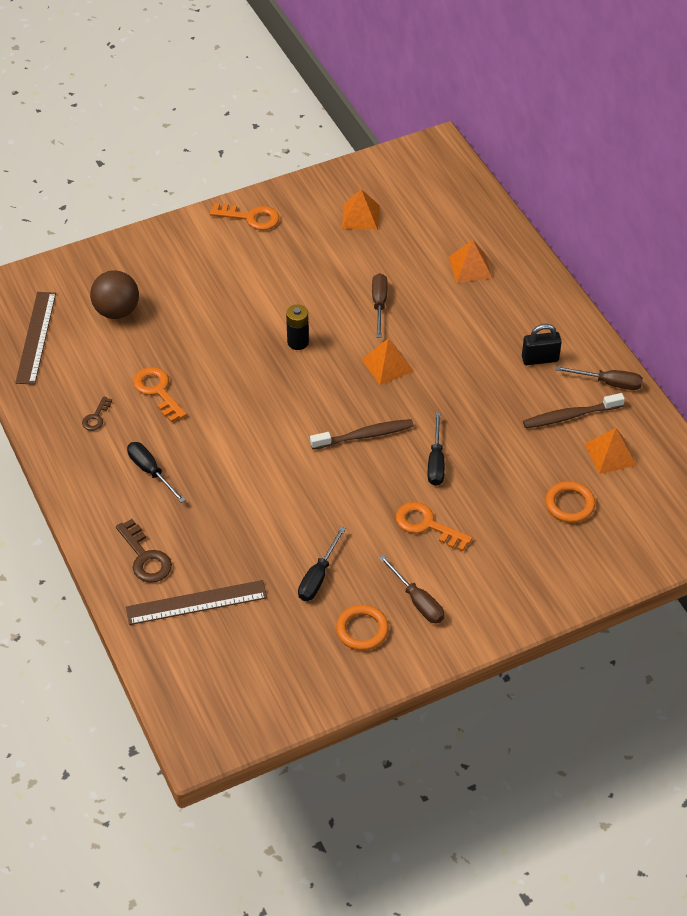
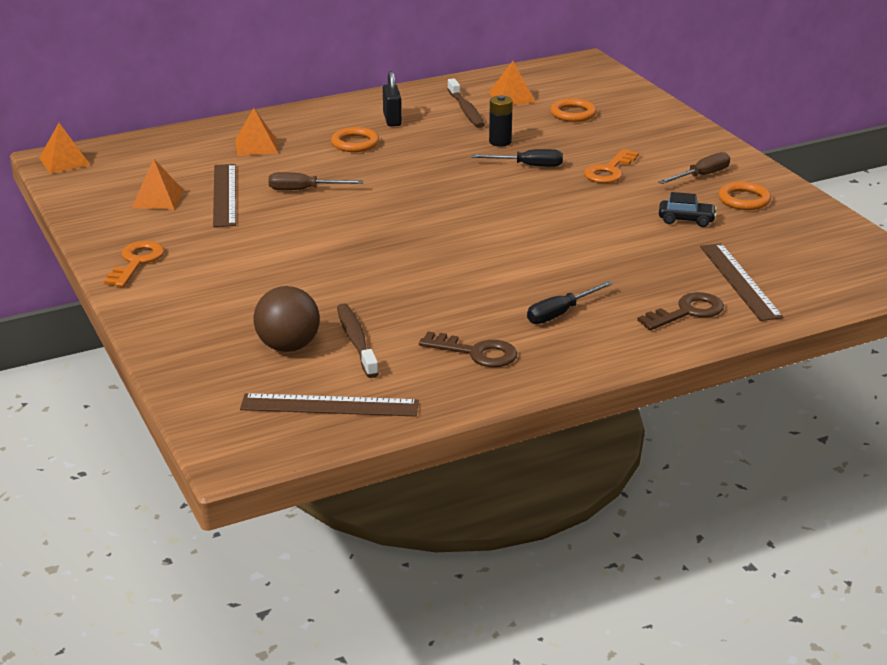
camera: 90 degrees left, 20 degrees down
brown key [82,396,112,431] -> brown key [419,332,517,367], size x1.73
orange key [133,367,187,423] -> none
black battery [286,305,309,350] -> black battery moved to [489,95,513,147]
black screwdriver [298,526,346,601] -> black car [659,192,717,227]
brown toothbrush [310,419,414,449] -> brown toothbrush moved to [337,303,379,378]
orange pyramid [361,338,414,385] -> orange pyramid moved to [39,123,90,173]
brown screwdriver [555,366,643,390] -> none
none -> brown ruler [213,164,236,227]
none -> orange ring [331,127,379,152]

